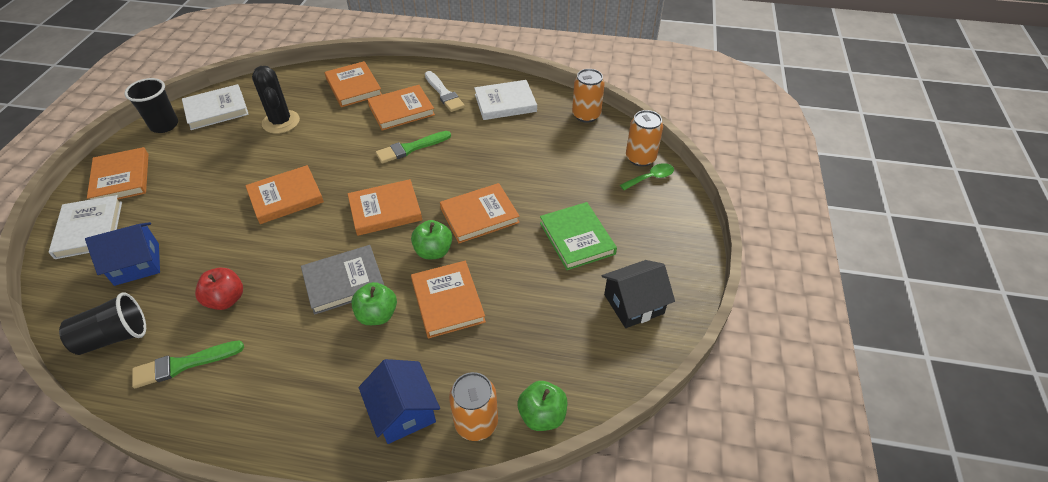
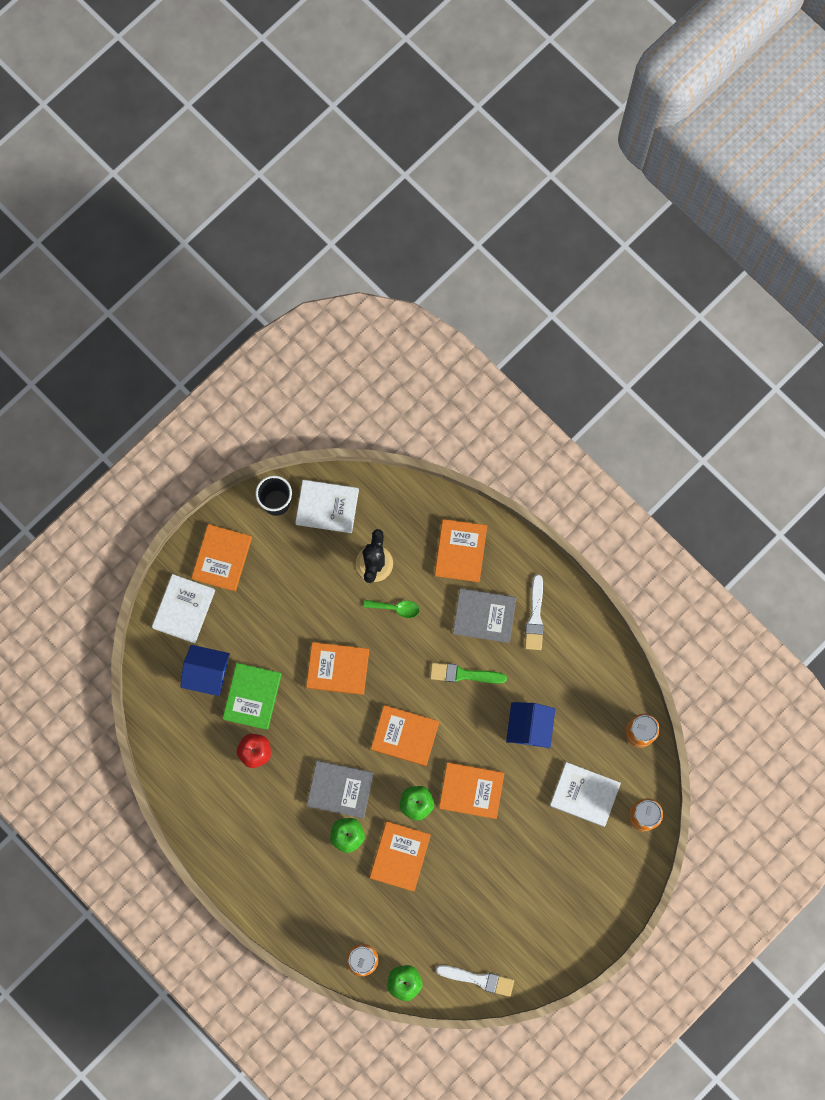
camera: 35 degrees right, 30 degrees up
black cup [59,292,146,355] -> none
green brush [132,341,244,388] -> none
blue house [359,359,440,444] -> blue house moved to [506,702,555,749]
orange book [367,85,435,130] -> grey book [453,588,516,643]
white book [474,80,537,120] -> white book moved to [550,762,621,827]
green book [540,202,617,270] -> green book moved to [223,663,282,730]
black house [601,260,675,328] -> none
green spoon [620,163,674,190] -> green spoon moved to [364,600,420,618]
none -> white brush [436,965,514,997]

